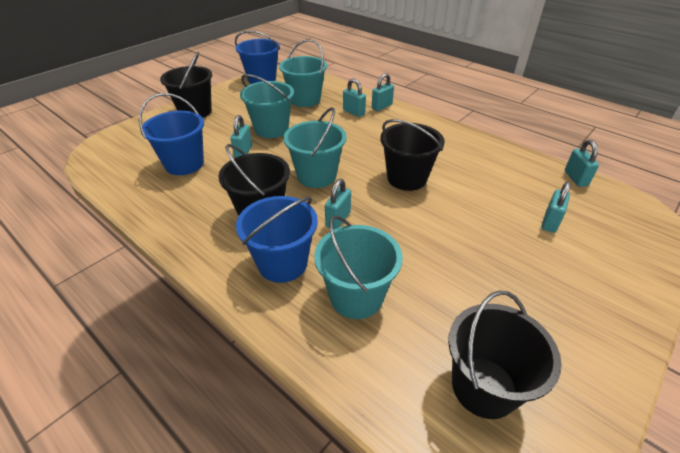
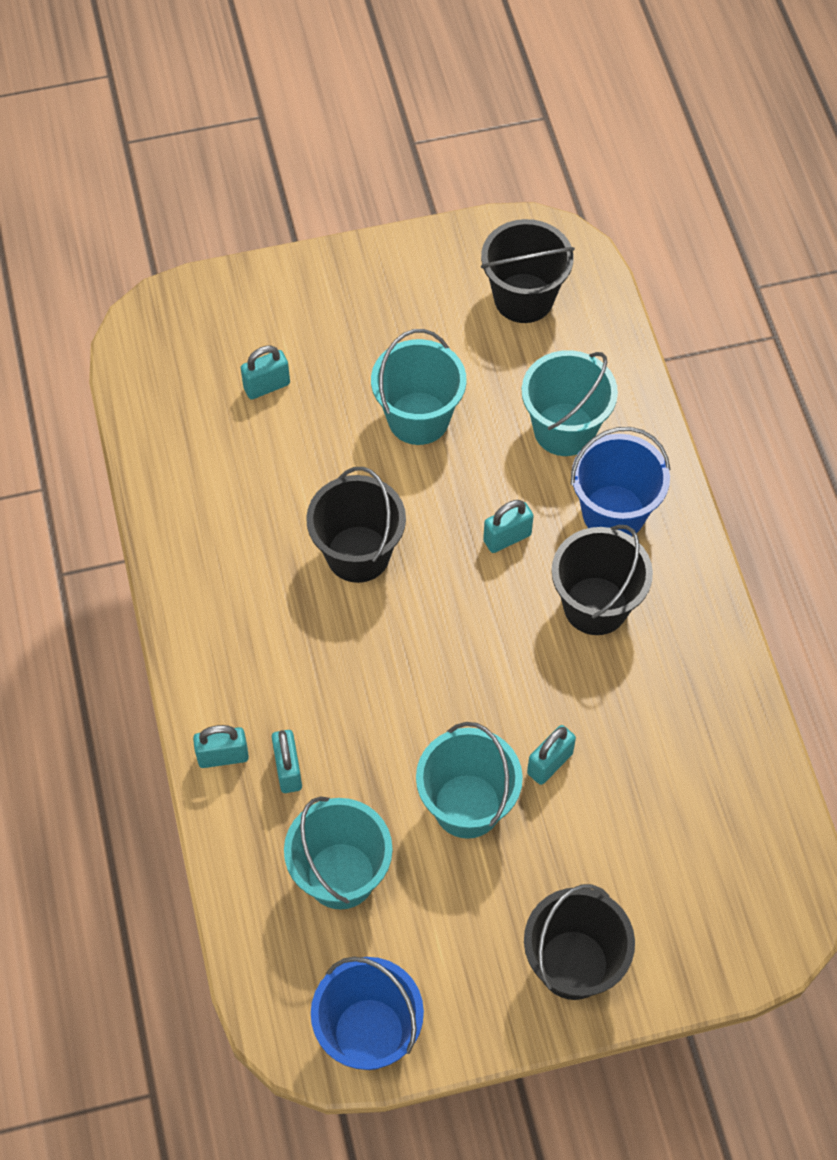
camera: 145 degrees left, 20 degrees up
blue bucket [139,93,204,175] -> none
turquoise bucket [283,107,347,188] -> turquoise bucket moved to [371,329,467,445]
turquoise padlock [565,140,599,187] -> none

